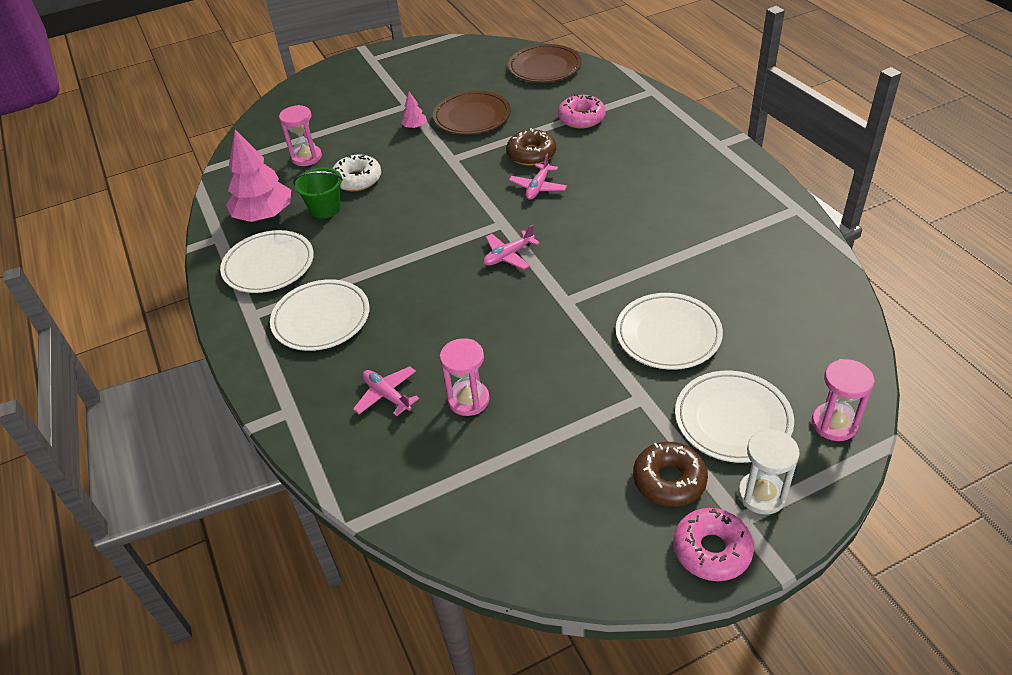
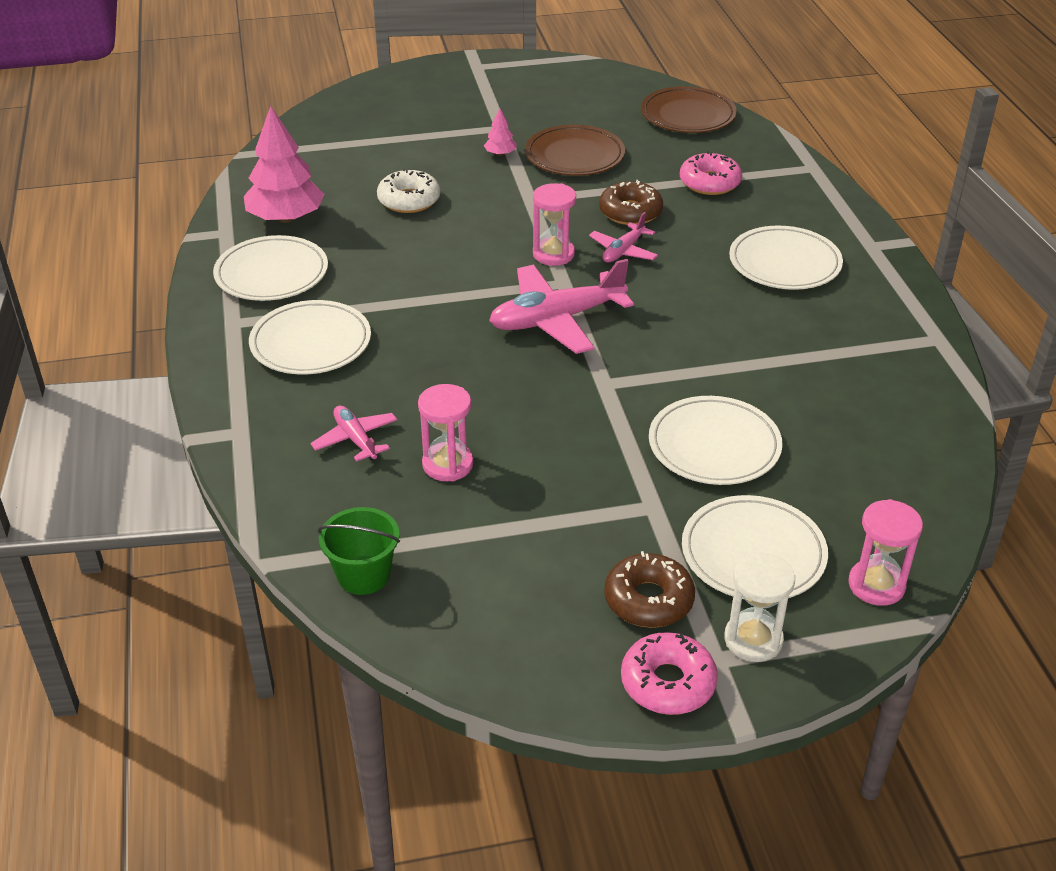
camera: 10 degrees right, 5 degrees down
pink hourglass [279,105,322,166] -> pink hourglass moved to [533,183,576,266]
green bucket [293,167,343,219] -> green bucket moved to [318,507,400,595]
pink plane [483,225,540,270] -> pink plane [489,259,634,354], size x1.87
none -> white plate [729,226,843,290]

